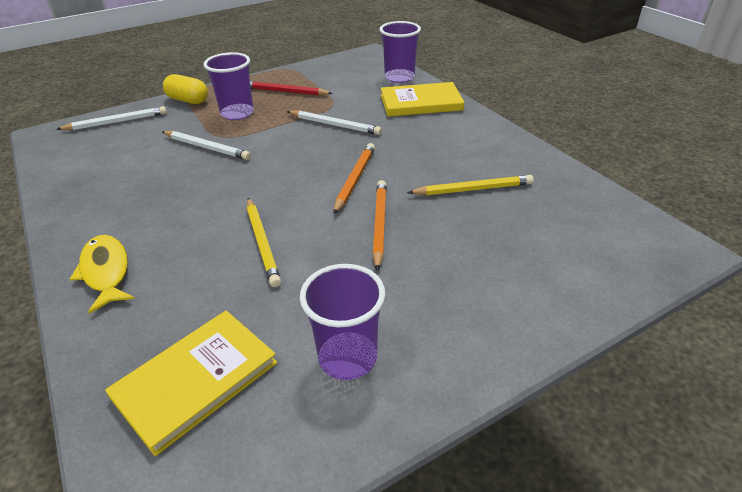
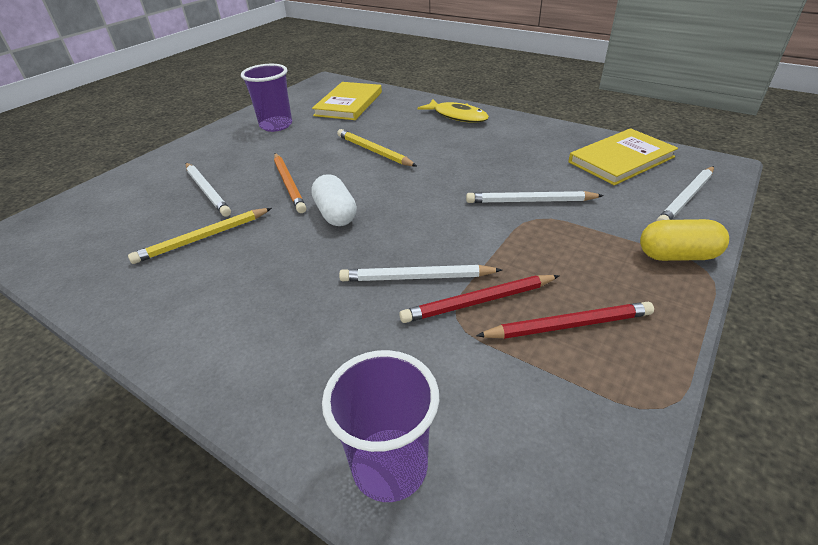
camera: 155 degrees right, 0 degrees up
purple cup [203,52,254,120] -> none
orange pencil [333,143,375,214] -> white capsule [311,174,357,226]
yellow book [381,82,465,117] -> yellow book moved to [568,128,678,185]
none -> white pencil [185,163,231,217]
none -> red pencil [399,275,560,323]

